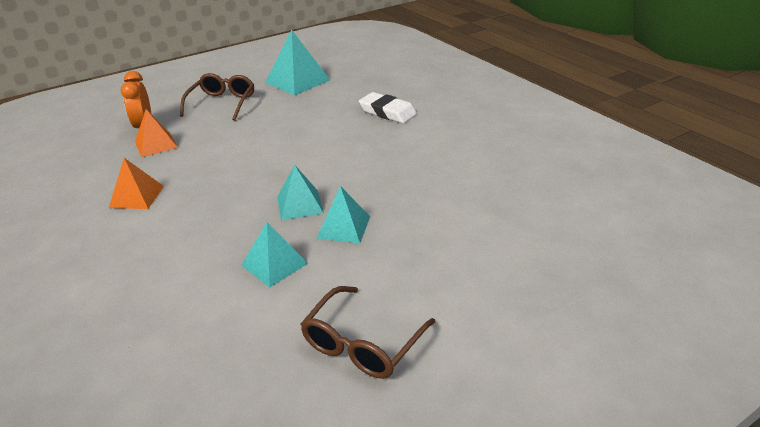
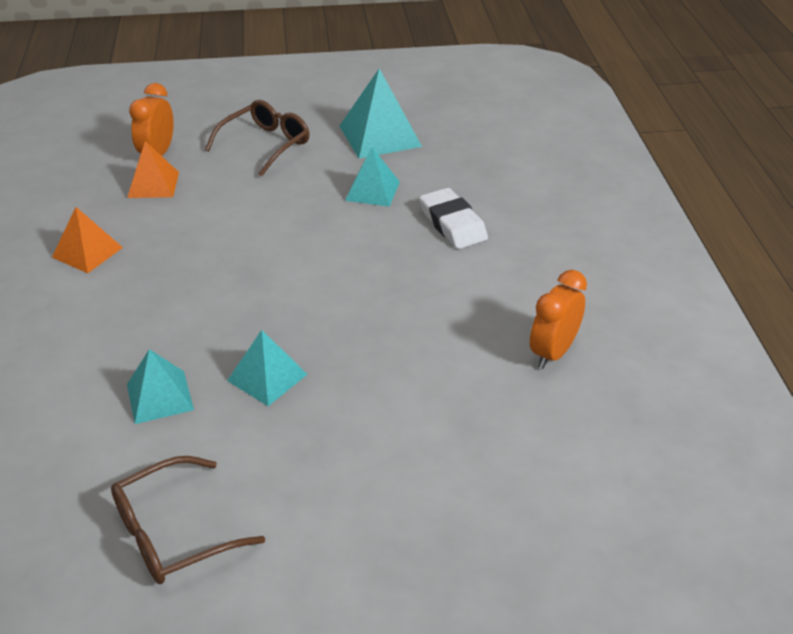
camera: 25 degrees right, 5 degrees up
turquoise pyramid [277,165,324,220] -> turquoise pyramid moved to [345,147,400,207]
none -> orange clock [530,270,587,369]

